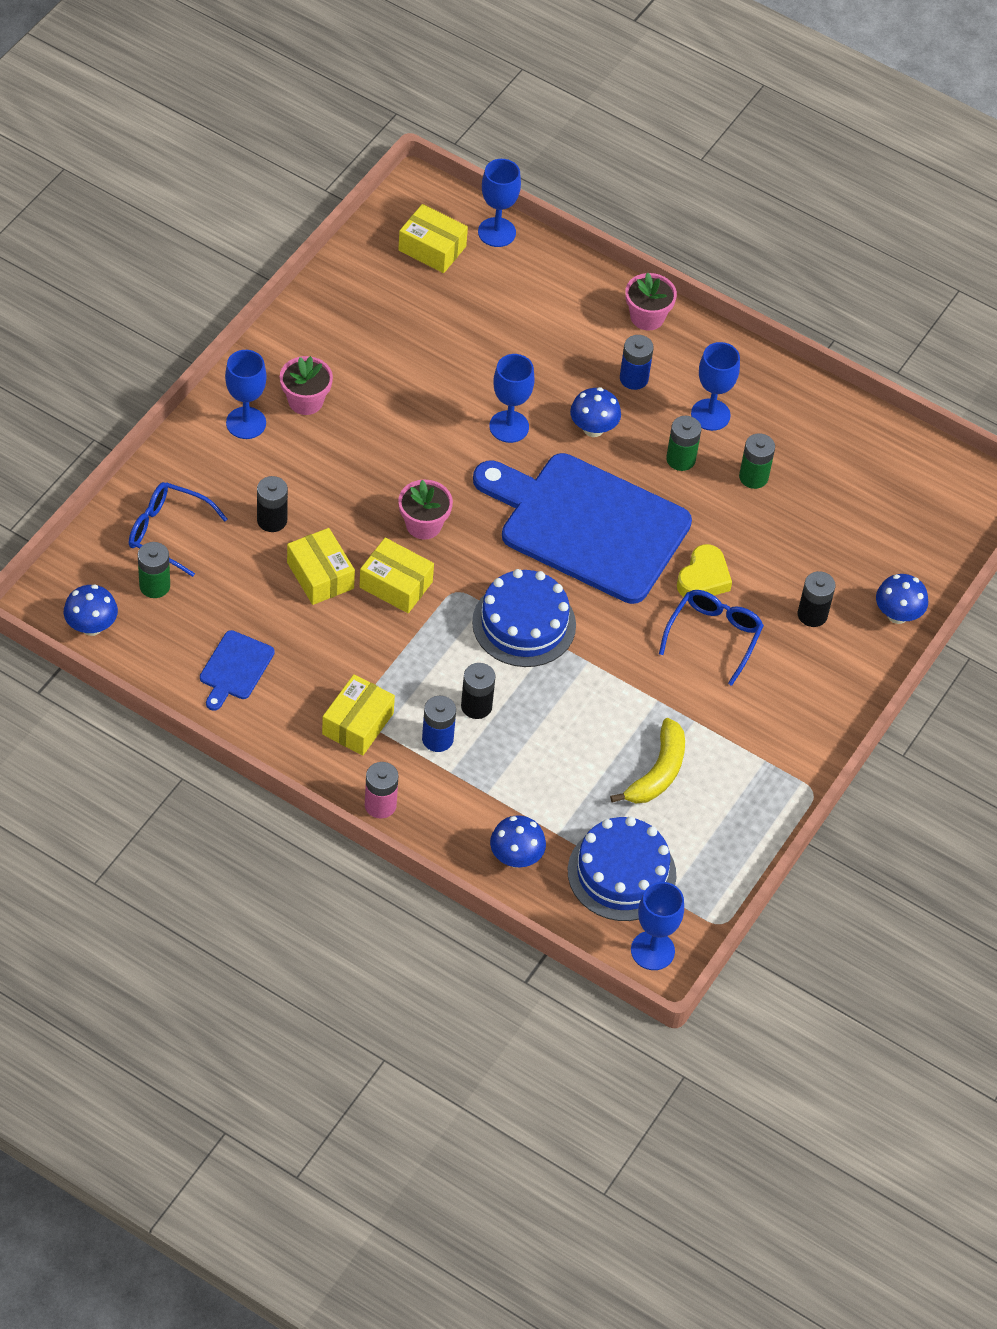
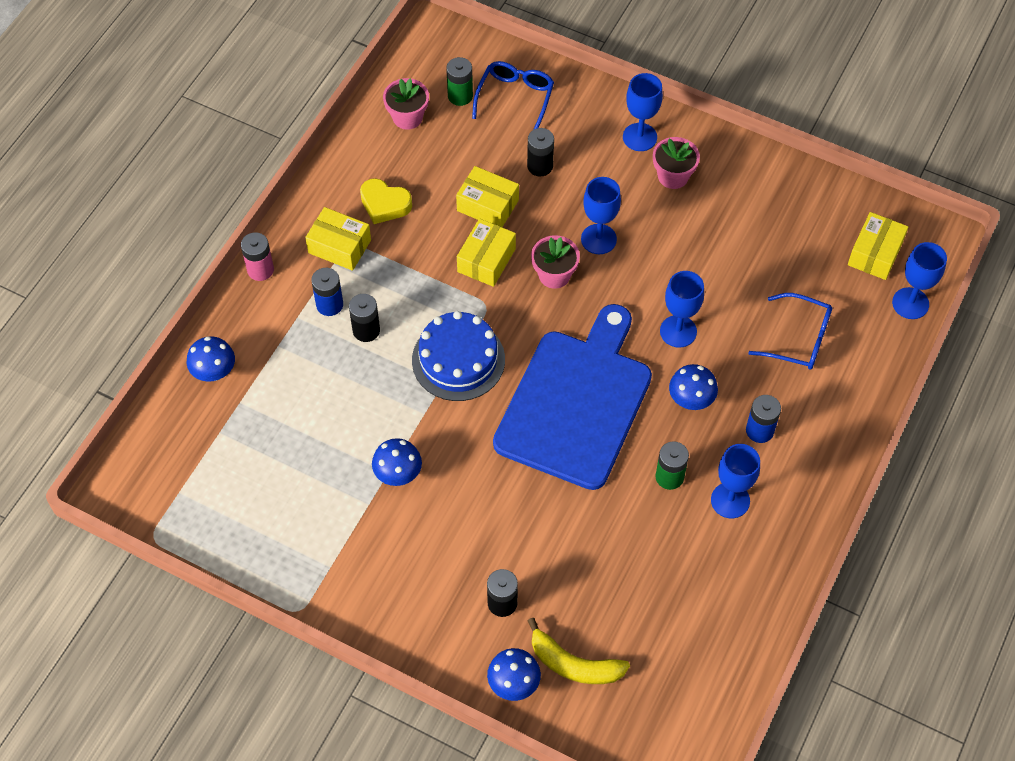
camera: 90 degrees right, 5 degrees up
blue mushroom [64,584,118,636] -> blue mushroom moved to [372,438,422,486]
blue cutting board [200,630,275,711] -> none
yellow box [287,528,355,605] -> yellow box turned 60 degrees clockwise [456,166,519,227]
blue cake [568,816,676,921] -> none
yellow banana [610,718,685,803] -> yellow banana moved to [528,618,630,684]
pink flower pot [625,272,677,331] -> pink flower pot moved to [383,78,429,130]
blue goblet [631,882,684,970] -> blue goblet moved to [581,177,621,254]
blue glasses [659,590,764,686] -> blue glasses moved to [748,293,832,370]
yellow heart [677,544,732,597] -> yellow heart moved to [360,178,412,224]
green battery [739,433,775,489] -> none

